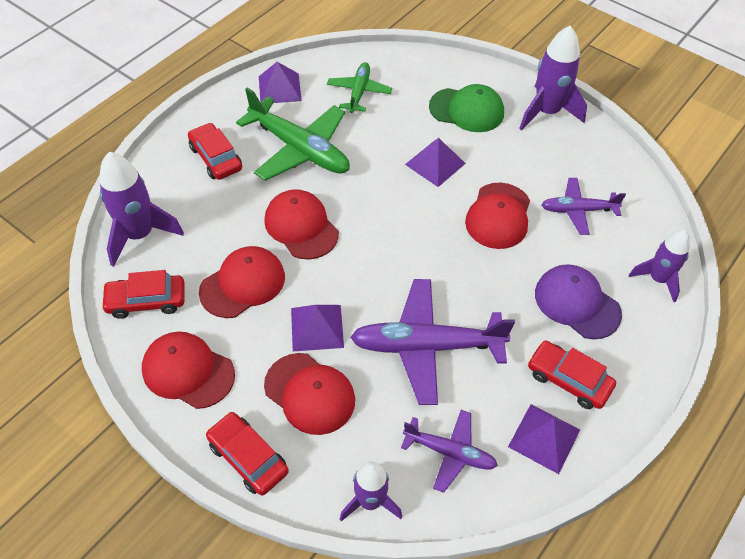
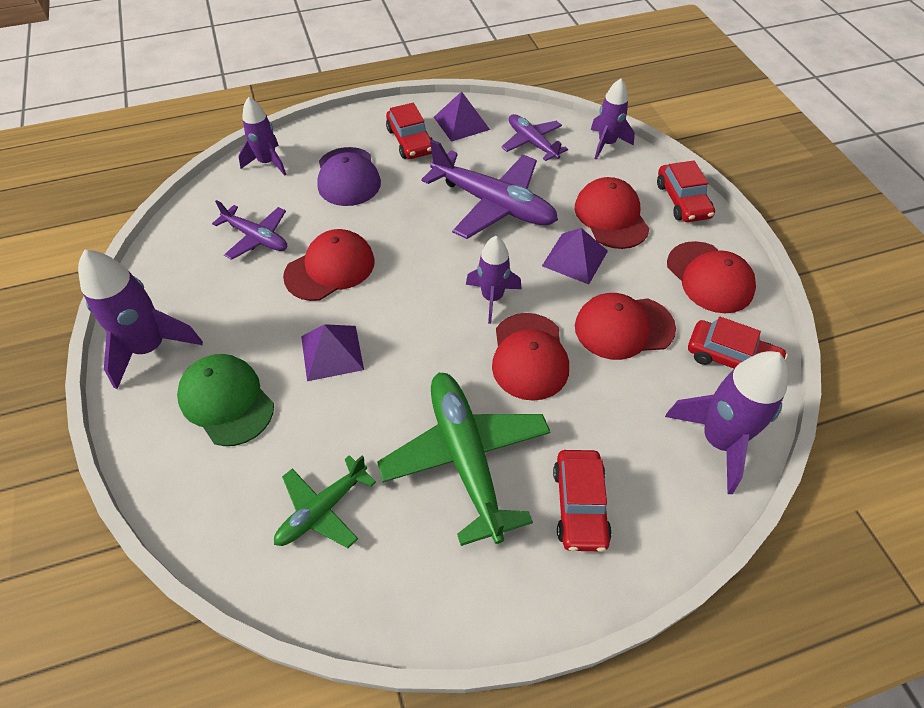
camera: 145 degrees left, 0 degrees up
purple pyramid [259,62,302,103] -> none
none -> purple rocket [466,236,522,324]

